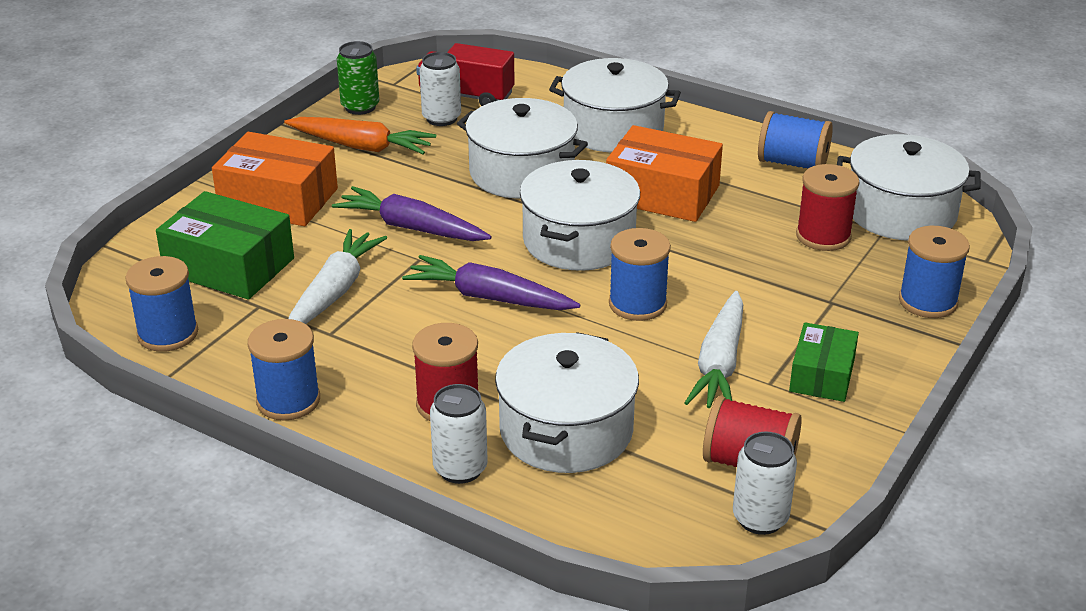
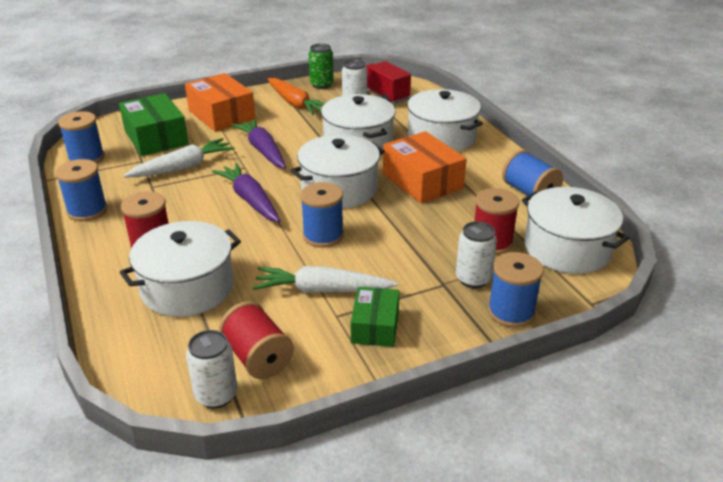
camera: 35 degrees right, 0 degrees up
white can [430,384,488,484] -> white can moved to [456,221,497,288]
white carrot [685,291,743,408] -> white carrot turned 45 degrees clockwise [253,266,398,293]
green box [789,322,859,402] -> green box turned 45 degrees counterclockwise [351,287,400,347]

